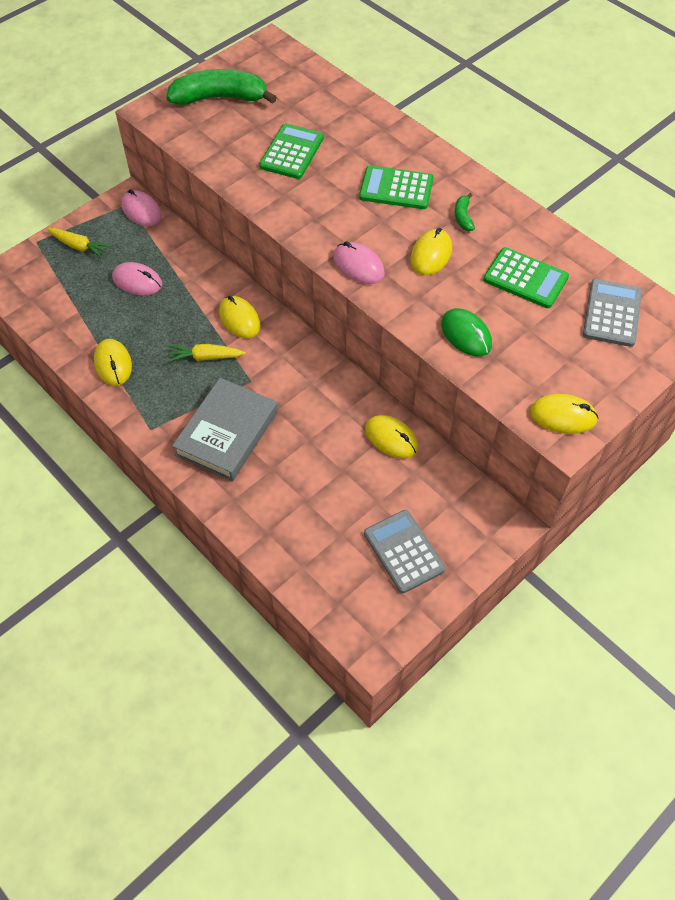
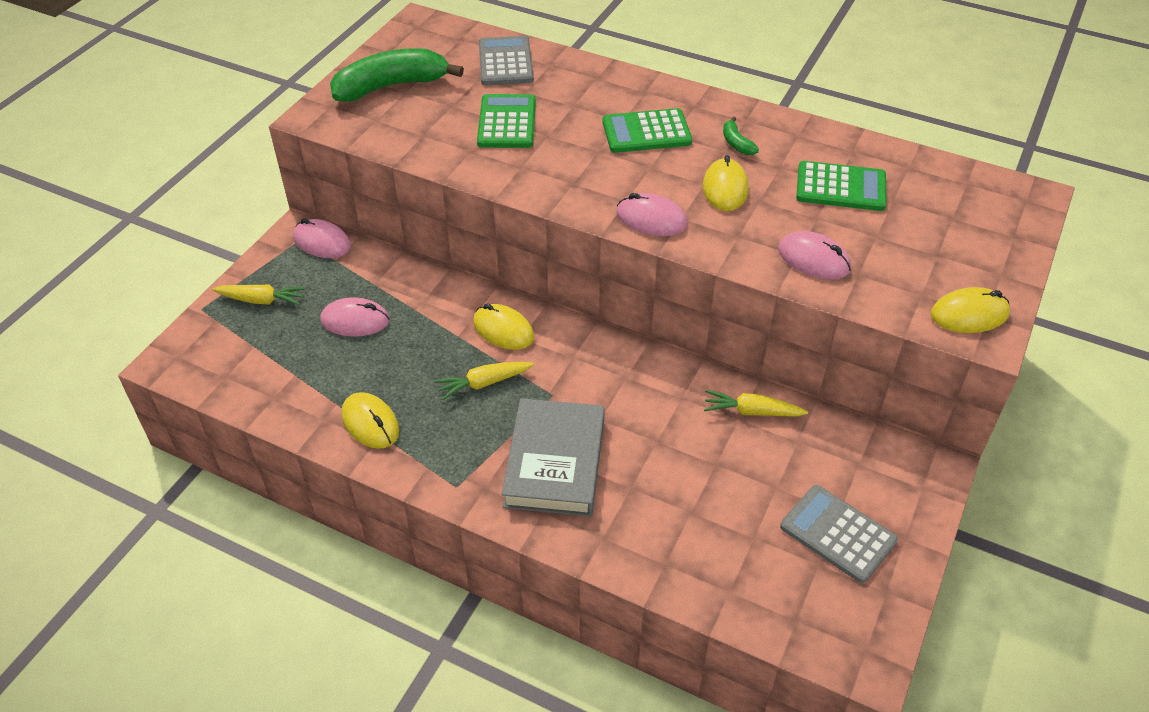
camera: 20 degrees left, 10 degrees down
yellow mouse [365,415,418,458] -> yellow carrot [704,390,808,417]
green mouse [441,308,492,356] -> pink mouse [778,231,851,279]
grey calculator [583,279,642,347] -> grey calculator moved to [479,36,534,85]

